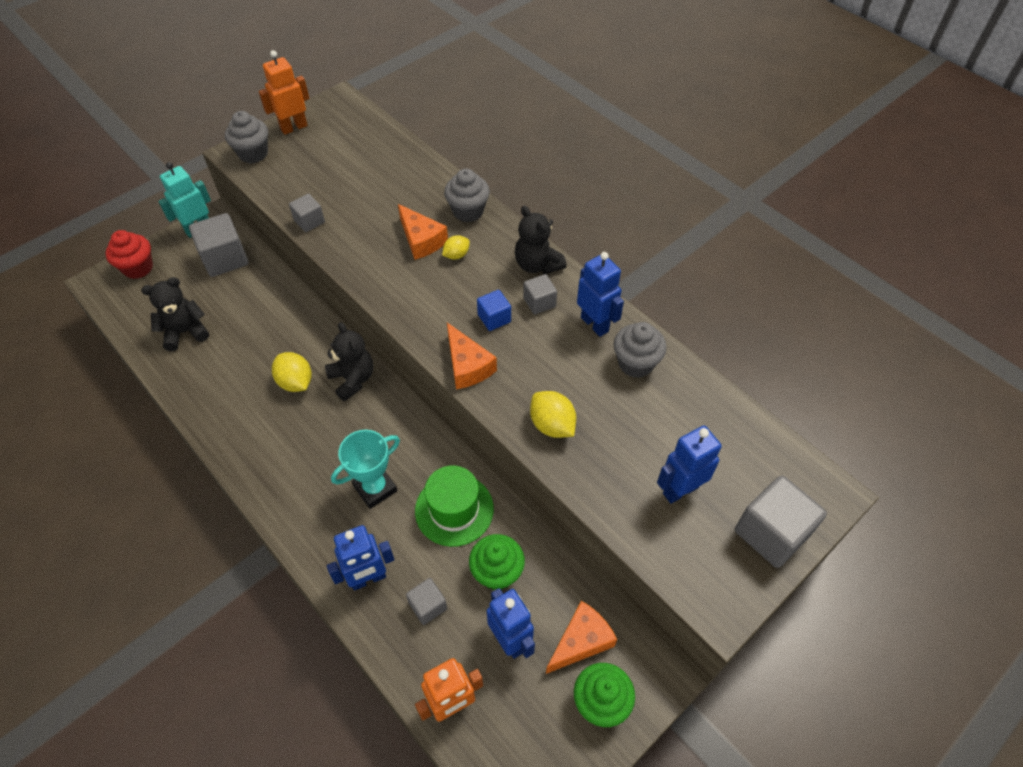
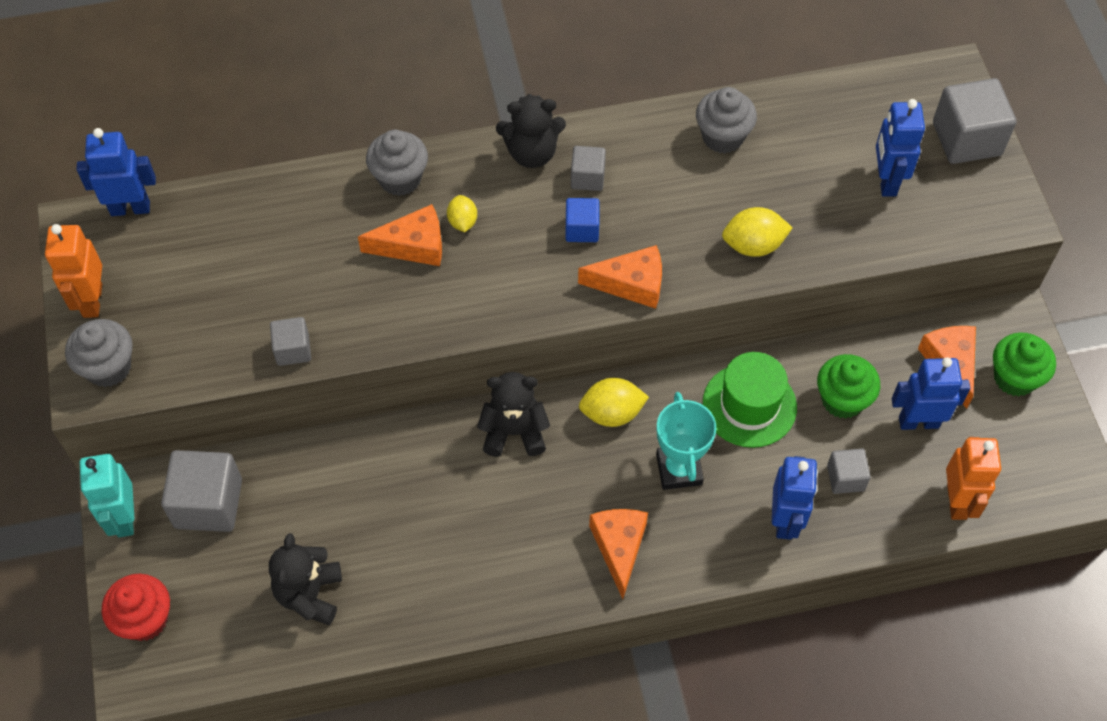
camera: 60 degrees left, 5 degrees up
yellow lemon [272,352,312,392] -> yellow lemon moved to [579,378,649,427]
blue robot [577,252,624,337] -> blue robot moved to [77,128,156,216]
none -> orange cheese [589,509,648,599]

